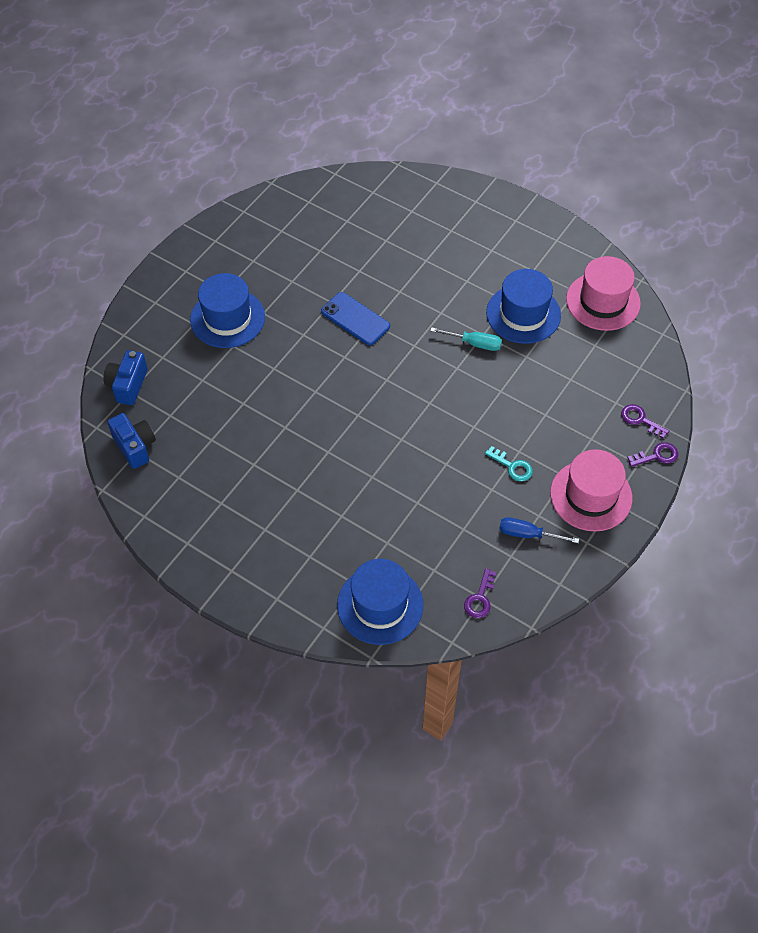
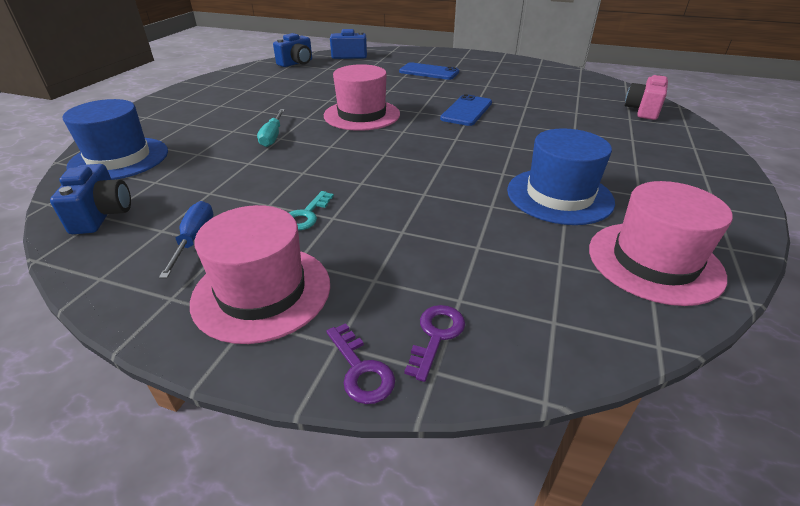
camera: 75 degrees right, 20 degrees down
blue hat [190,273,265,348] -> blue phone [399,62,459,80]
turquoise screwdriver [430,327,502,351] -> turquoise screwdriver moved to [257,109,285,147]
purple key [464,568,497,618] -> blue camera [50,164,131,234]
none -> pink hat [324,64,400,131]
none -> pink camera [625,74,668,120]

